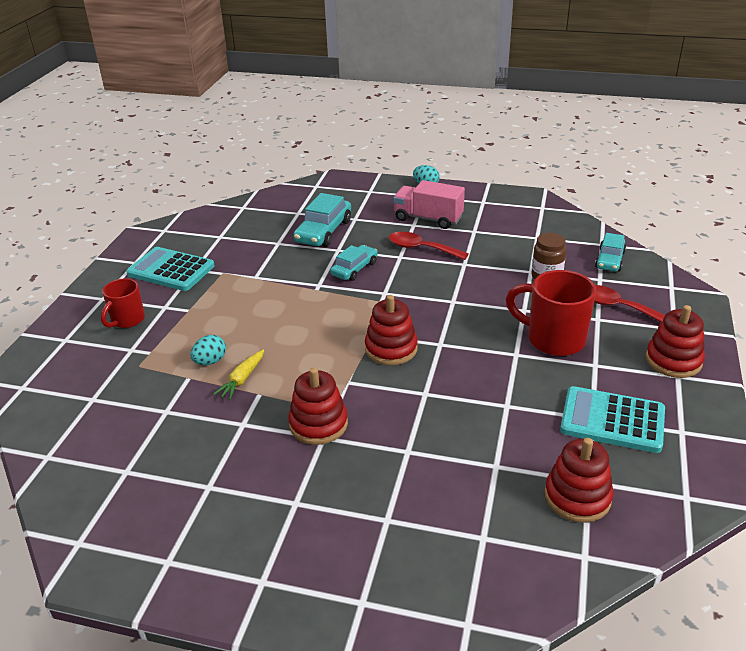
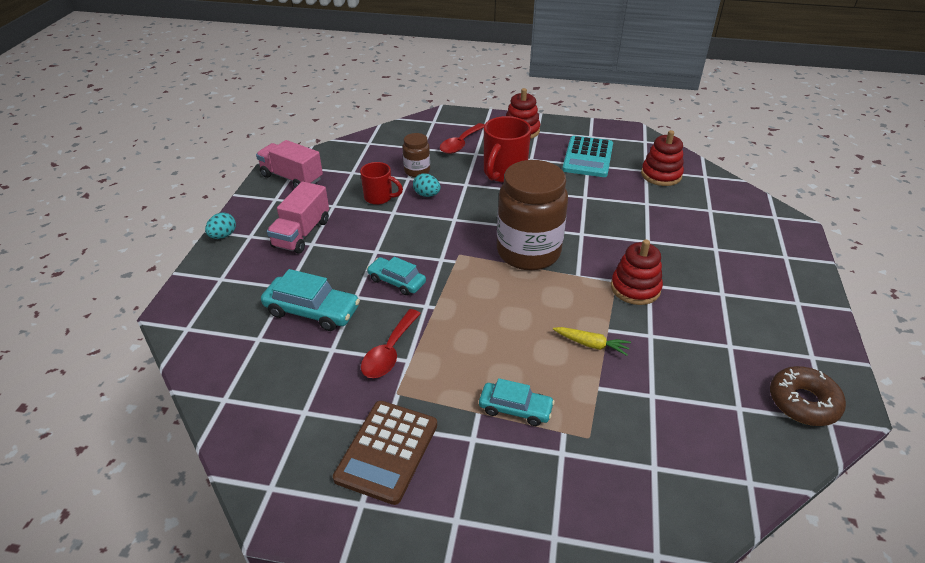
camera: 95 degrees left, 5 degrees up
red mug [101,278,145,328] -> red mug moved to [360,162,403,205]
turquoise calculator [126,247,215,291] -> brown calculator [333,401,437,505]
turquoise egg [190,335,226,365] -> turquoise egg moved to [413,174,441,197]
red stacking toy [365,295,418,365] -> brown jar [497,160,568,270]
red spoon [389,232,469,260] -> red spoon moved to [361,309,421,378]
turquoise car [595,233,626,271] -> turquoise car moved to [479,378,555,426]
none -> pink truck [256,140,323,188]
none -> brown donut [770,366,846,426]

